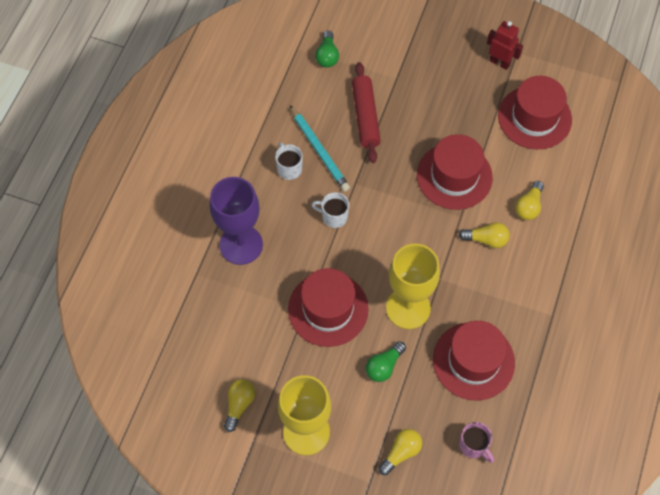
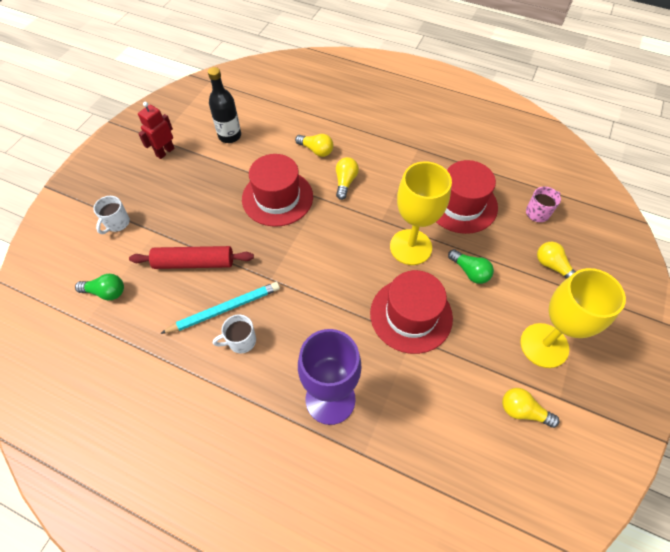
camera: 85 degrees left, 5 degrees down
white mug [312,192,349,228] -> white mug moved to [93,196,130,234]
red hat [498,76,572,150] -> black bottle [208,67,241,143]

